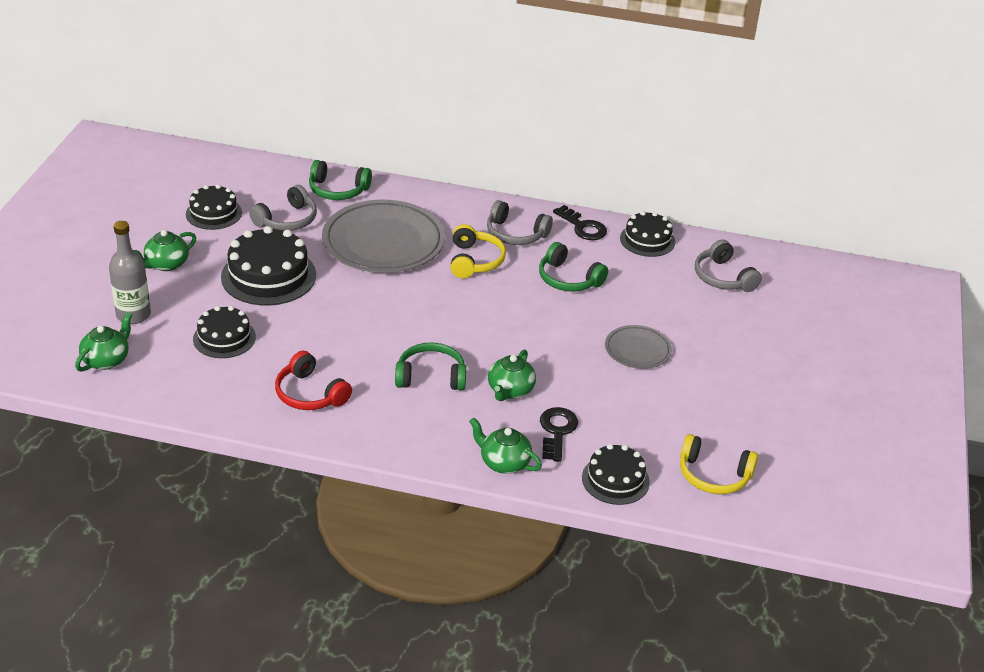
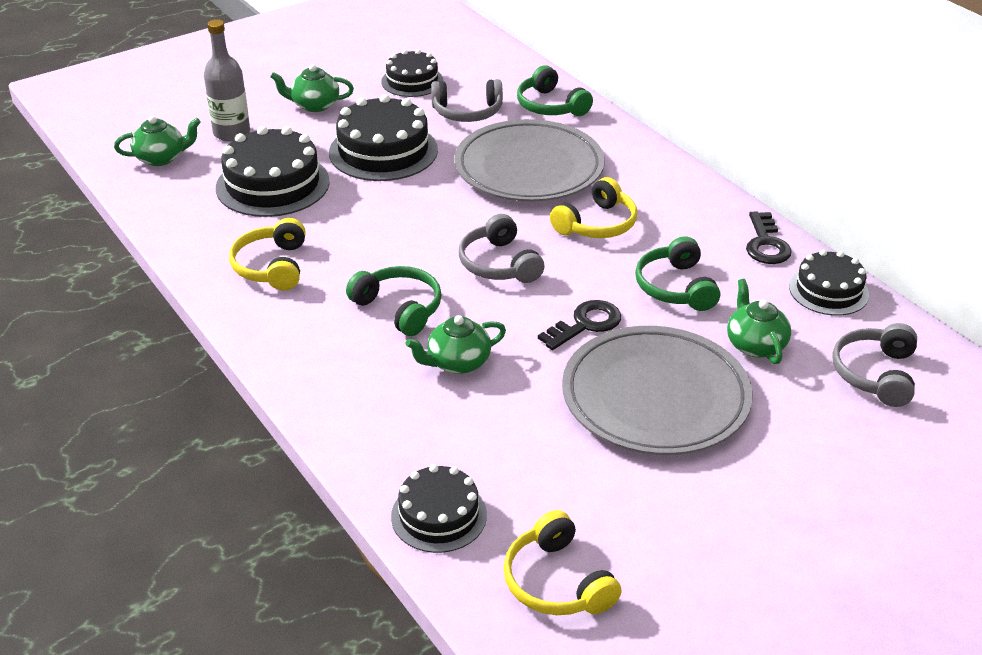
camera: 45 degrees right, 0 degrees up
black cake [193,306,256,358] -> black cake [216,126,330,217], size x1.61
red headphones [275,351,352,410] -> yellow headphones [229,218,306,291]
green teapot [469,417,542,474] -> green teapot moved to [727,279,791,364]
grey headphones [487,200,553,245] -> grey headphones moved to [459,214,544,283]
black key [540,407,578,462] -> black key moved to [538,300,621,350]
grey plate [605,325,672,369] -> grey plate [562,326,752,455], size x1.98

